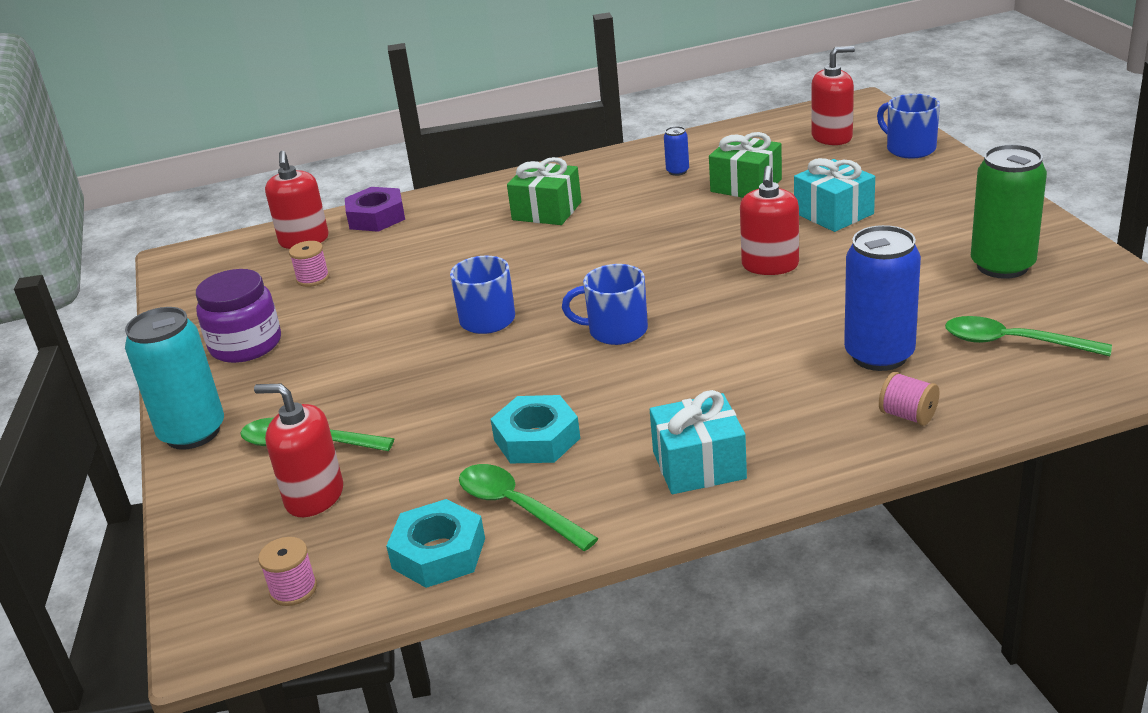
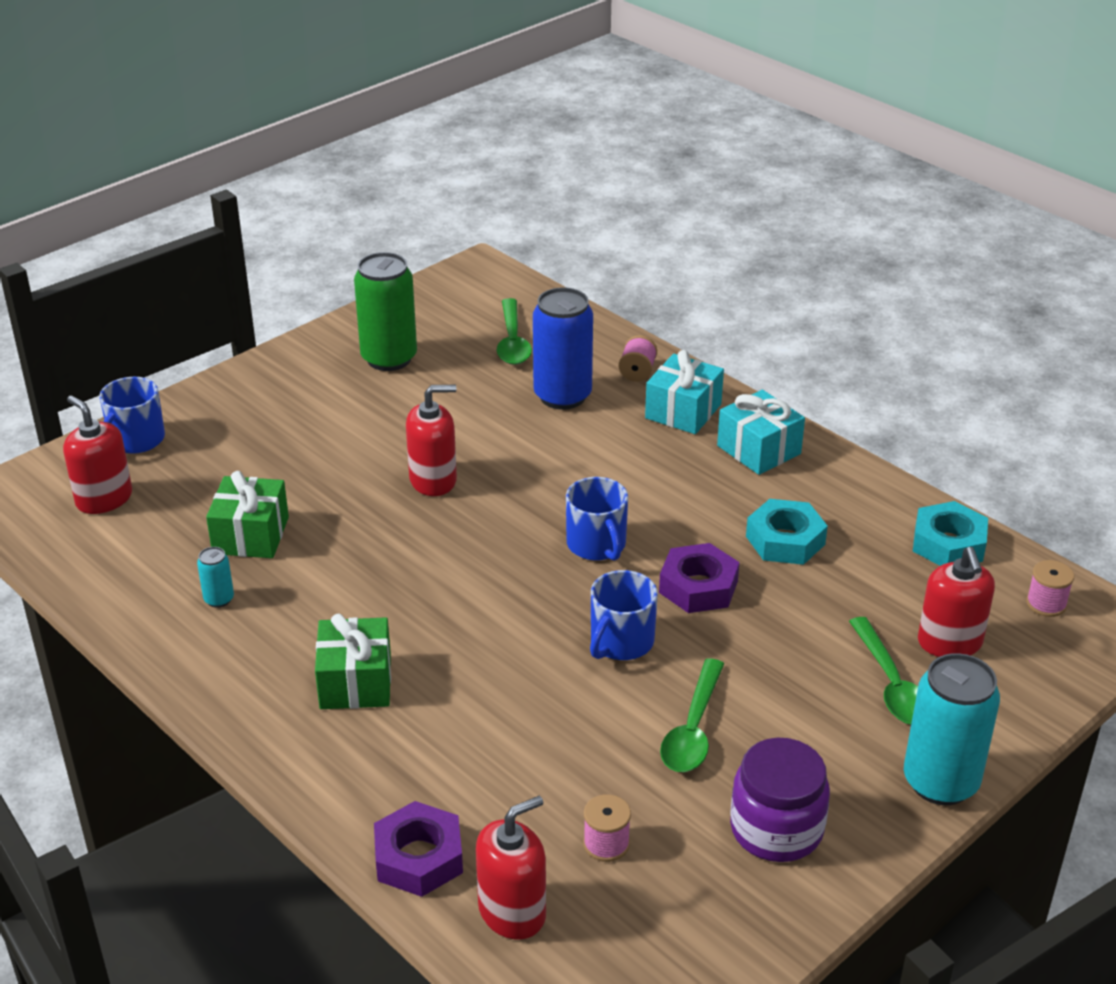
camera: 120 degrees left, 5 degrees up
green spoon [459,464,599,551] -> green spoon moved to [660,659,724,772]
blue can [664,126,689,176] -> turquoise can [197,547,234,608]
turquoise gift [794,158,875,232] -> turquoise gift moved to [645,350,724,434]
none -> purple nut [659,543,740,613]

